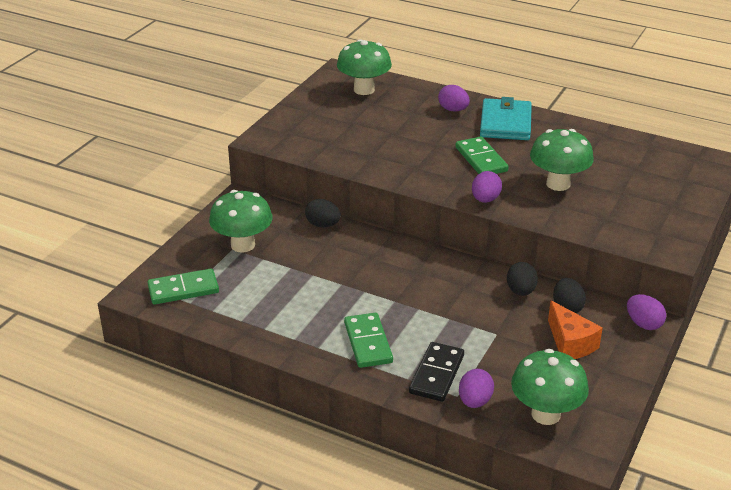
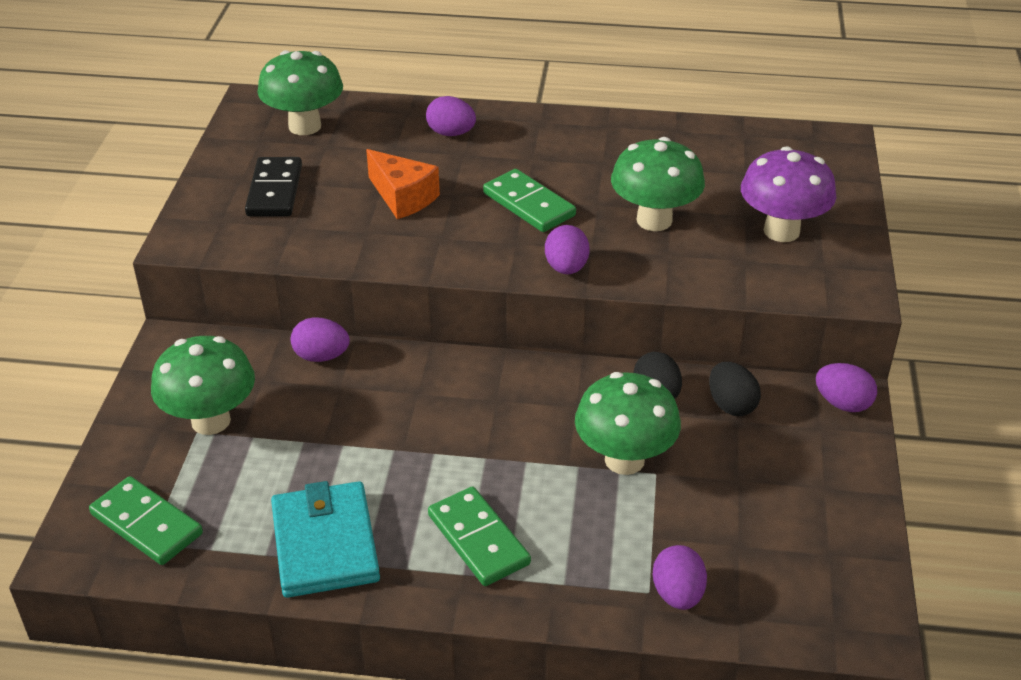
camera: 20 degrees left, 5 degrees up
green domino [148,269,219,305] -> green domino turned 75 degrees clockwise [89,476,203,565]
black egg [305,199,341,227] -> purple egg [291,317,350,362]
black domino [409,342,464,402] -> black domino moved to [245,157,302,216]
turquoise wallet [480,97,532,140] -> turquoise wallet moved to [271,481,380,598]
green mushroom [511,349,589,425] -> green mushroom moved to [575,372,681,475]
orange cheese [548,300,603,359] -> orange cheese moved to [366,149,440,219]
none -> purple mushroom [741,146,836,242]

